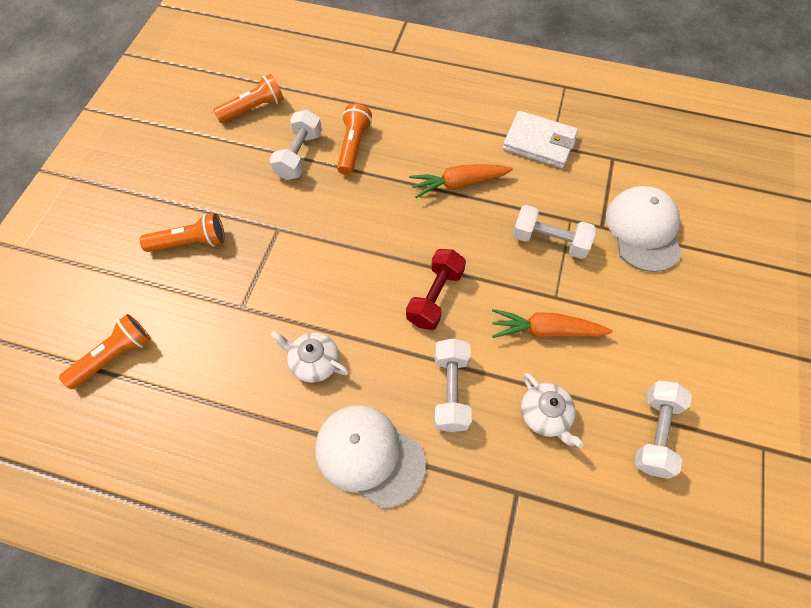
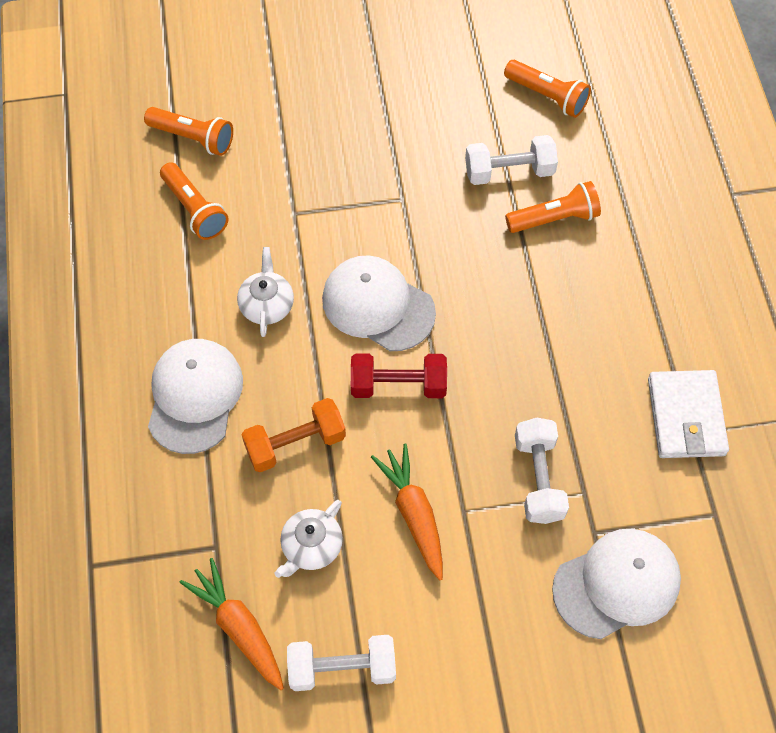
camera: 65 degrees right, 0 degrees up
orange flashlight [140,213,225,252] -> orange flashlight moved to [160,162,229,240]
orange carrot [409,164,513,198] -> orange carrot moved to [180,558,284,690]
white dumbbell [434,338,472,432] -> orange dumbbell [241,398,346,472]
none -> white cap [322,255,436,351]

